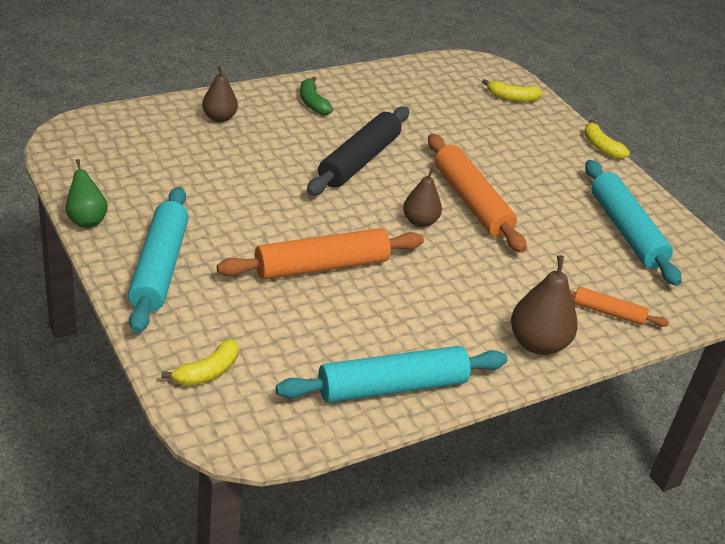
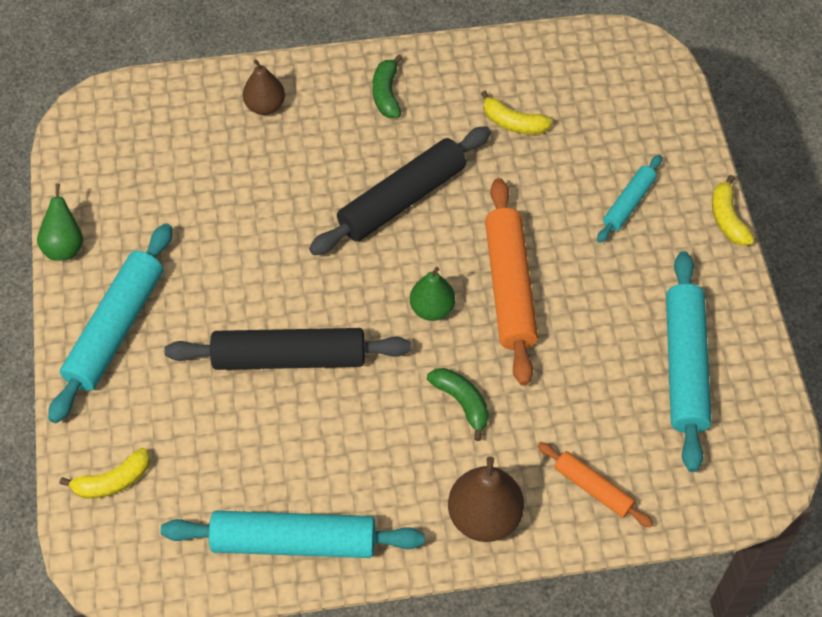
camera: 25 degrees right, 20 degrees up
orange rolling pin [217,228,424,280] -> black rolling pin [164,328,411,370]
brown pear [403,168,442,227] -> green pear [410,267,455,321]
yellow banana [482,79,542,102] -> yellow banana moved to [481,91,553,134]
none -> green banana [427,368,489,441]
none -> turquoise rolling pin [597,155,662,243]

